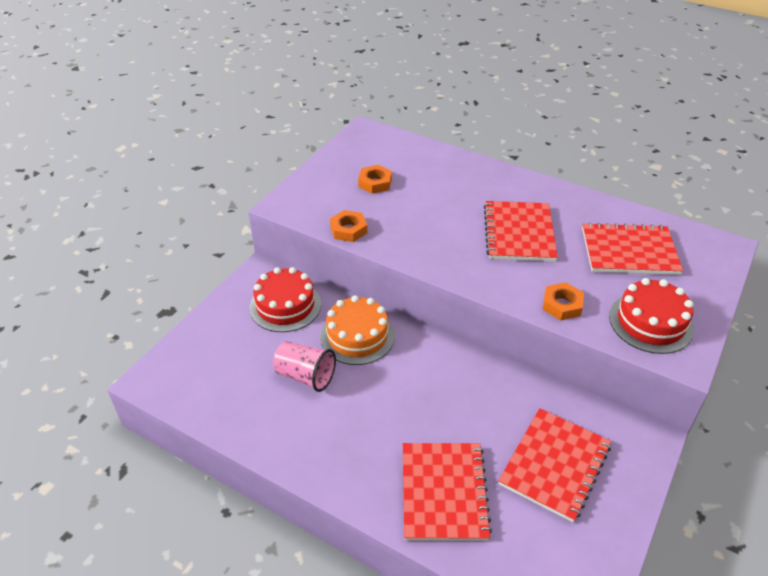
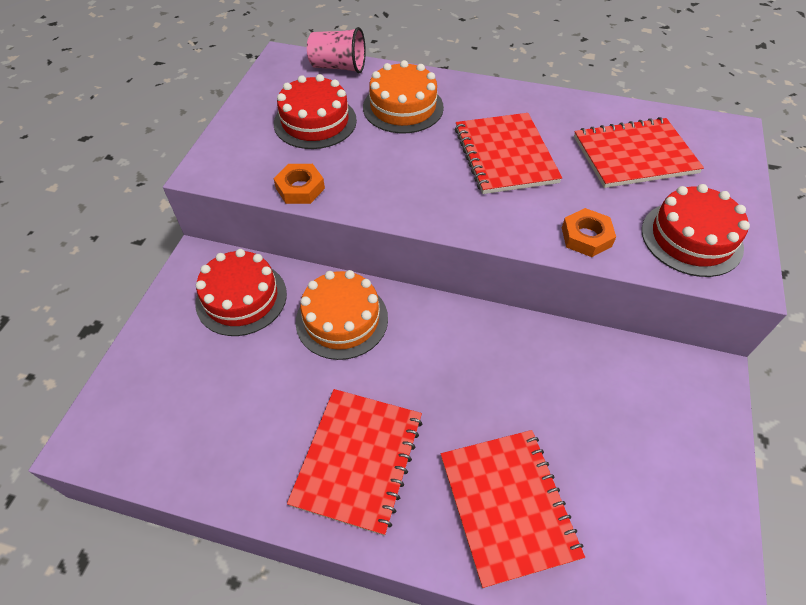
camera: 15 degrees left, 10 degrees up
pink cup [273,341,336,392] -> pink cup moved to [307,27,366,73]
orange nut [358,165,392,194] -> red cake [274,74,357,149]
red notebook [498,408,611,522] -> red notebook moved to [287,389,423,536]
none -> orange cake [363,60,444,133]

